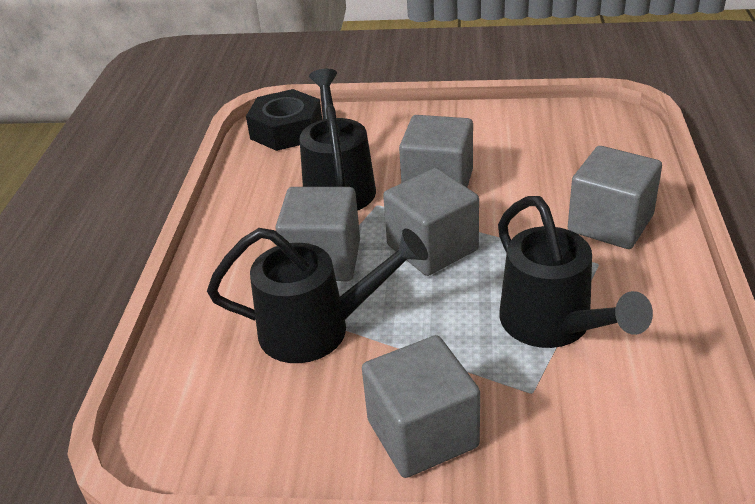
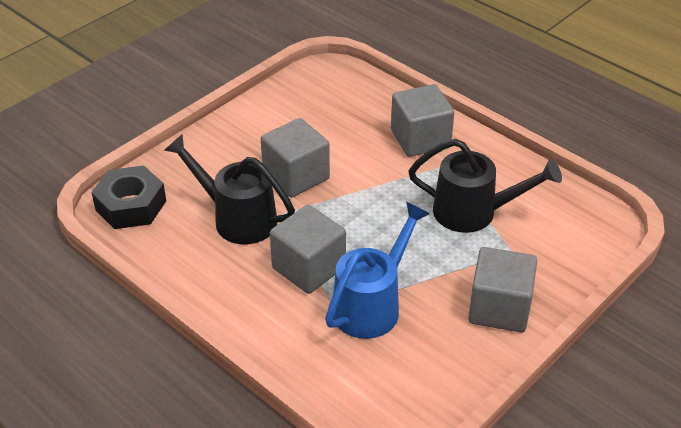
camera: 55 degrees left, 5 degrees up
black watering can [207,228,428,363] -> blue watering can [325,202,430,339]
grey cube [383,168,479,276] -> none

